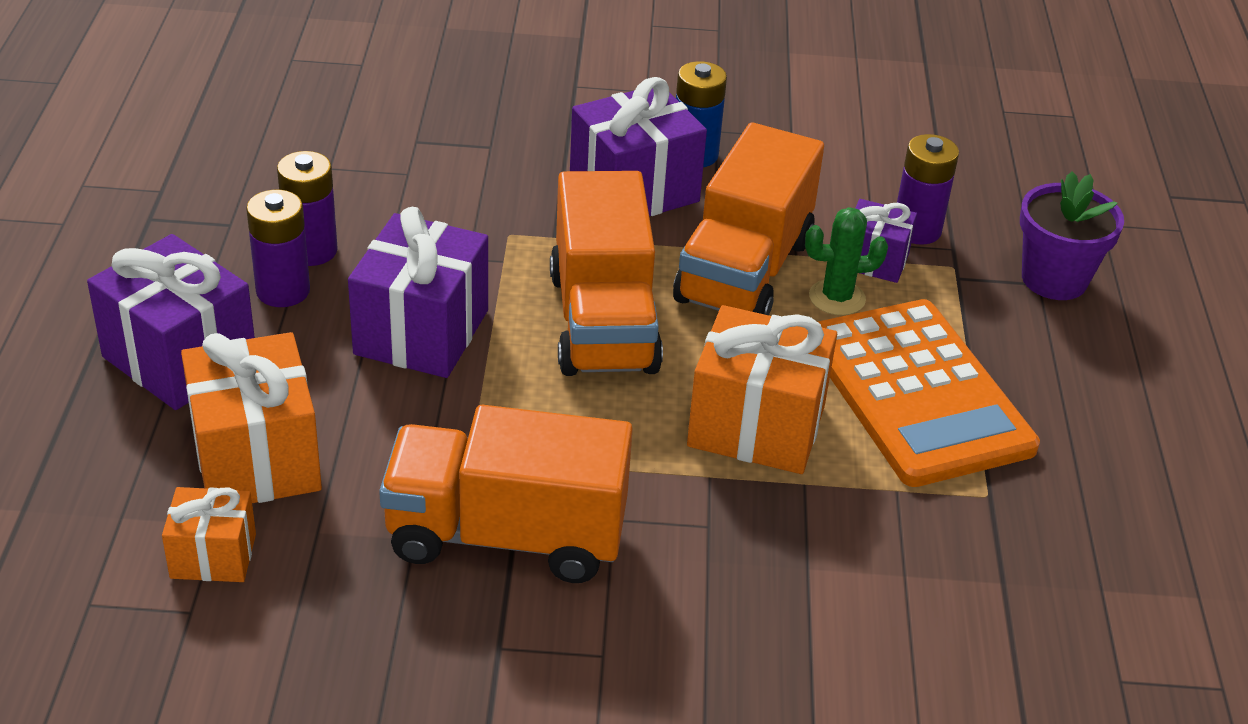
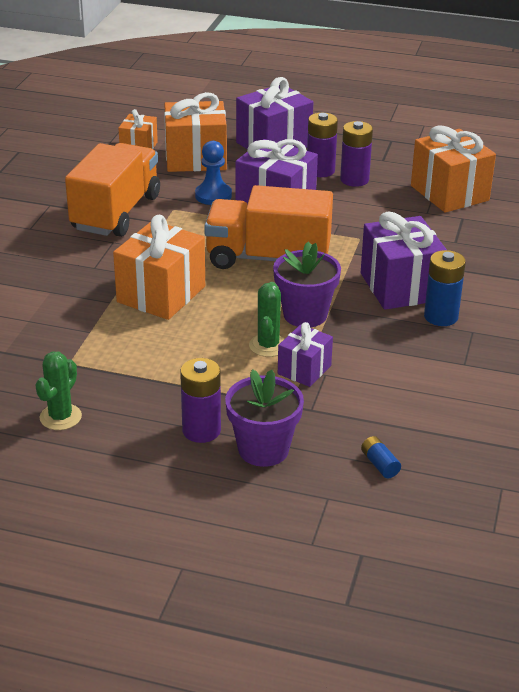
camera: 105 degrees right, 5 degrees down
orange truck [673,123,824,315] -> purple flower pot [273,241,341,327]
orange calculator [818,299,1040,487] -> none
purple battery [897,134,959,245] -> purple battery moved to [180,358,221,443]
none -> green cactus [35,351,82,430]
none -> blue pawn [195,141,232,205]
none -> blue battery [361,436,401,478]
none -> orange gift [411,126,496,213]

